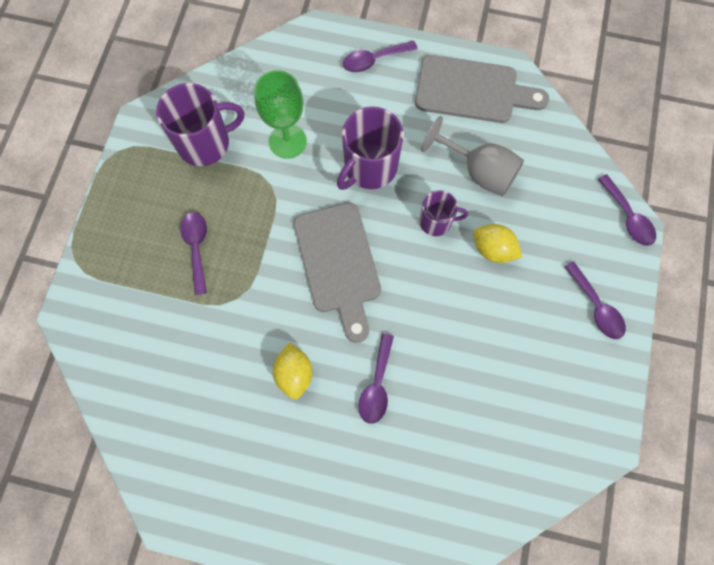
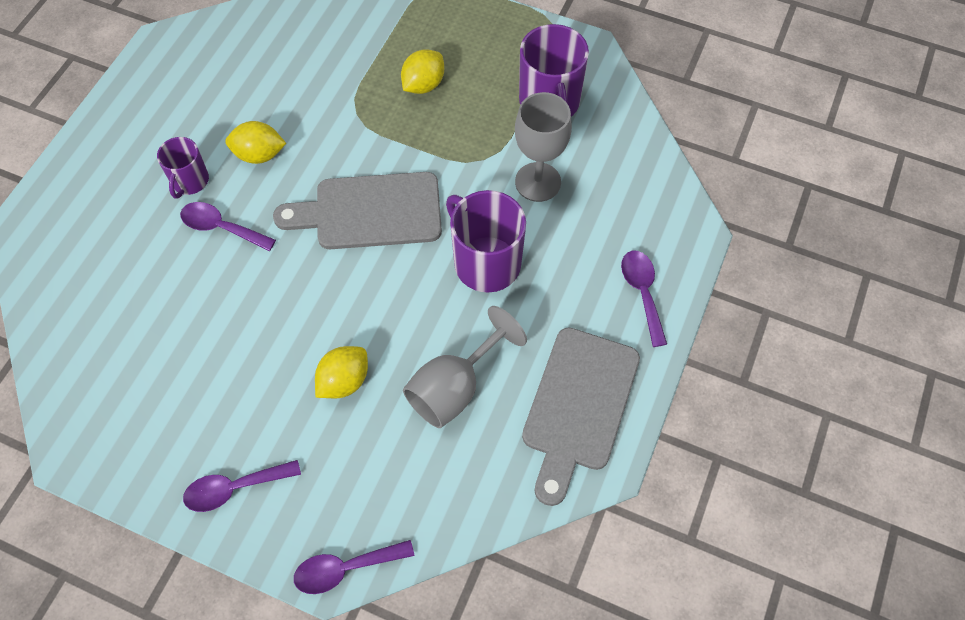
camera: 100 degrees right, 10 degrees down
purple spoon [180,212,207,295] -> yellow lemon [401,49,444,94]
green goblet [254,70,307,159] -> grey goblet [515,92,572,202]
purple mug [419,190,468,236] -> purple mug moved to [157,137,209,199]

